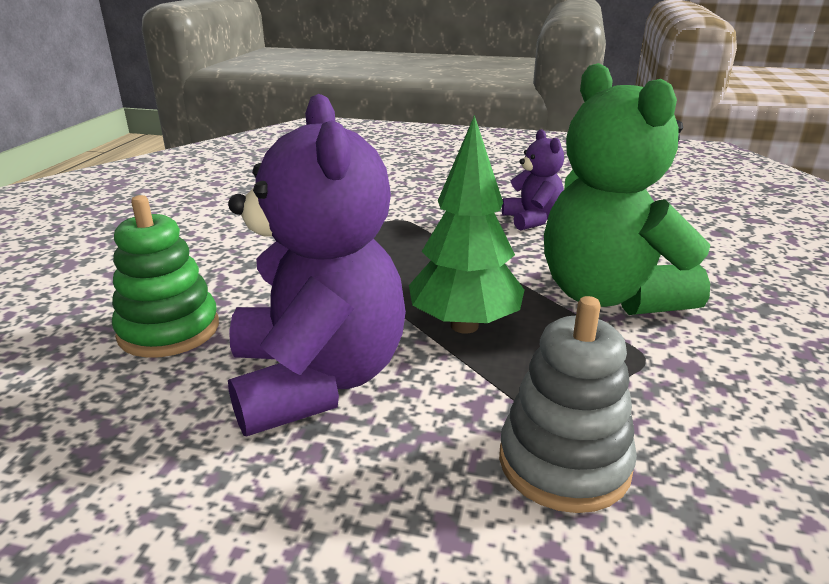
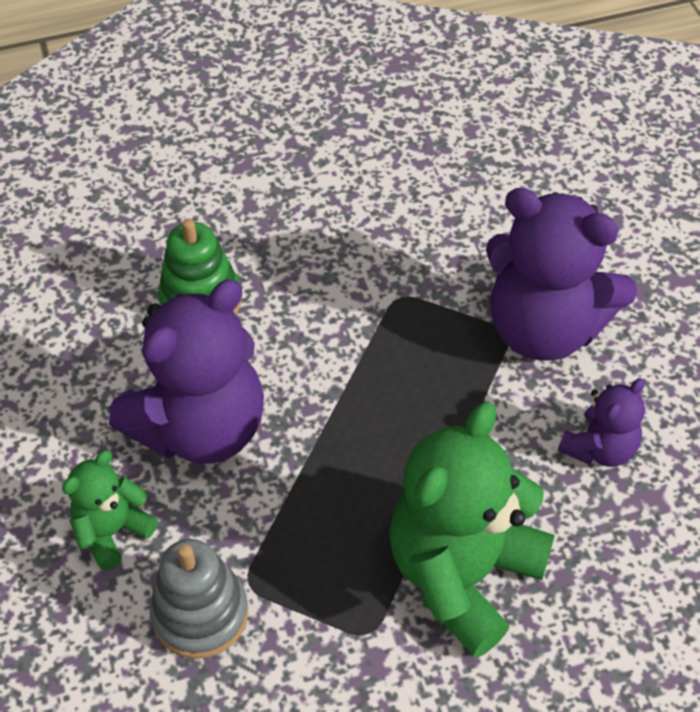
camera: 60 degrees right, 25 degrees up
green tree [409,115,525,334] -> none
none -> green teddy bear [62,450,158,571]
none -> purple teddy bear [486,187,637,361]

